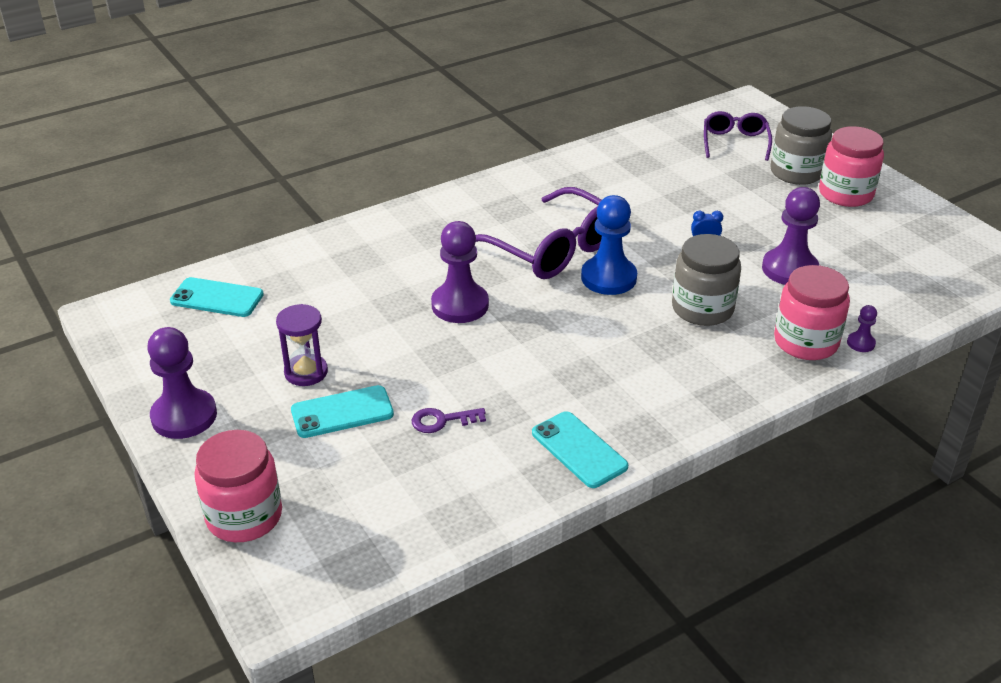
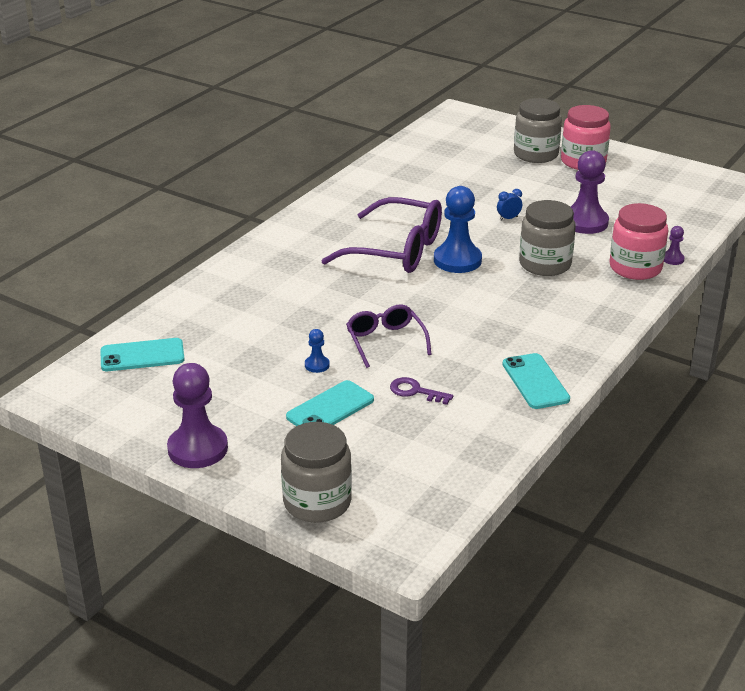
camera: 25 degrees left, 5 degrees down
pink jar [195,430,282,542] -> grey jar [281,422,352,523]
purple hourglass [276,304,328,386] -> none
purple key [412,408,486,433] -> purple key turned 60 degrees clockwise [390,377,453,405]
purple pawn [431,221,489,323] -> none
turquoise phone [532,411,628,488] -> turquoise phone turned 45 degrees clockwise [503,353,570,409]
purple glasses [704,111,772,161] -> purple glasses moved to [346,304,432,368]
none -> blue pawn [305,329,330,373]

